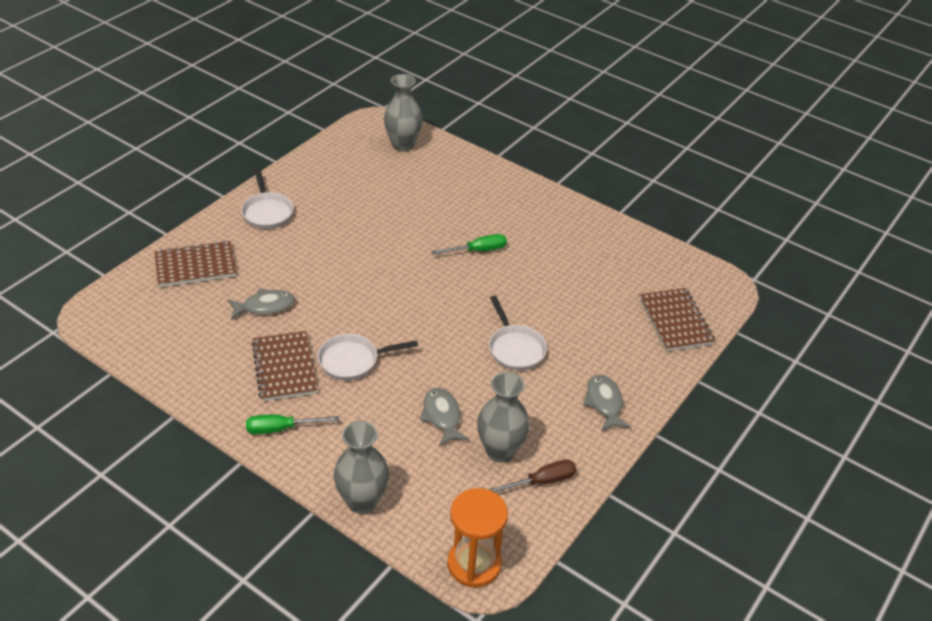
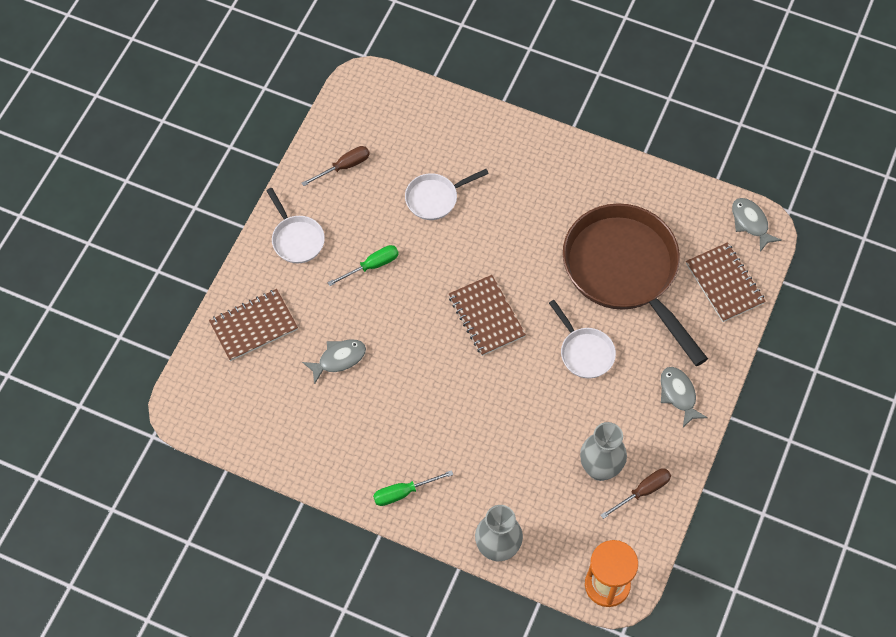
camera: 10 degrees left, 20 degrees up
brown notebook [252,331,317,401] -> brown notebook moved to [449,275,526,356]
white pan [318,334,418,380] -> white pan moved to [405,169,489,220]
grey vase [384,74,423,152] -> none
grey fish [420,388,469,446] -> grey fish moved to [732,198,782,251]
green screwdriver [432,234,507,255] -> green screwdriver moved to [327,245,399,286]
none -> brown screwdriver [302,146,370,186]
none -> brown pan [563,203,708,366]

